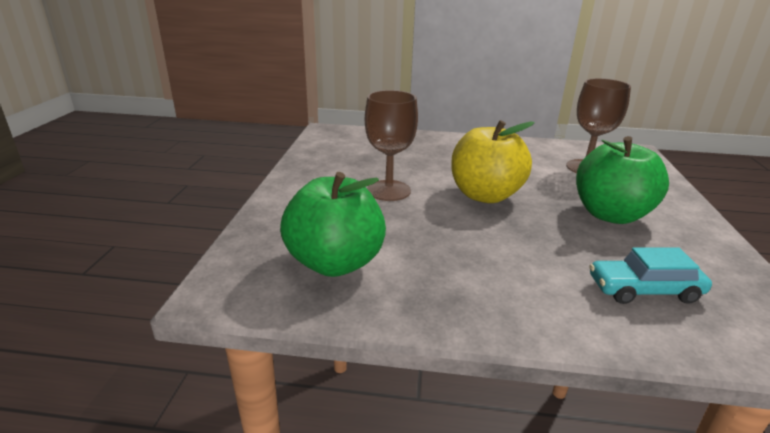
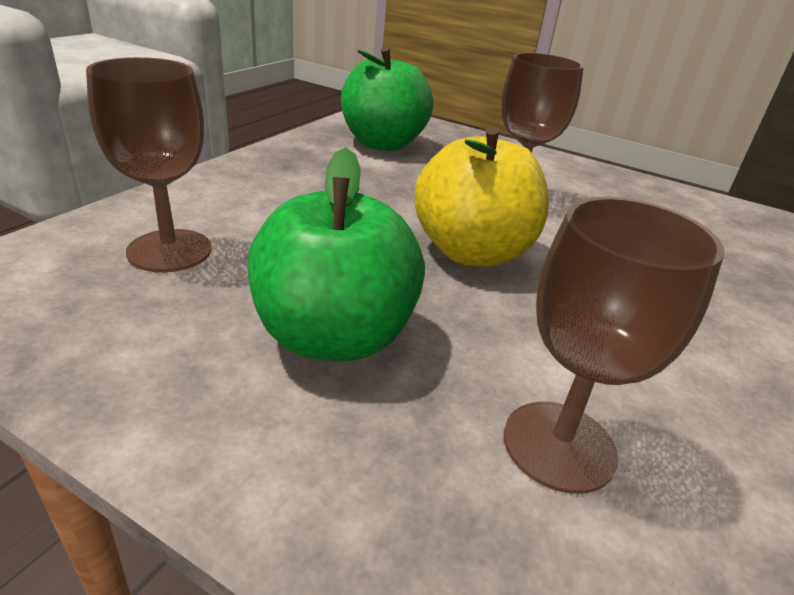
camera: 110 degrees right, 5 degrees up
turquoise car [589,247,712,304] -> brown goblet [86,57,212,272]

